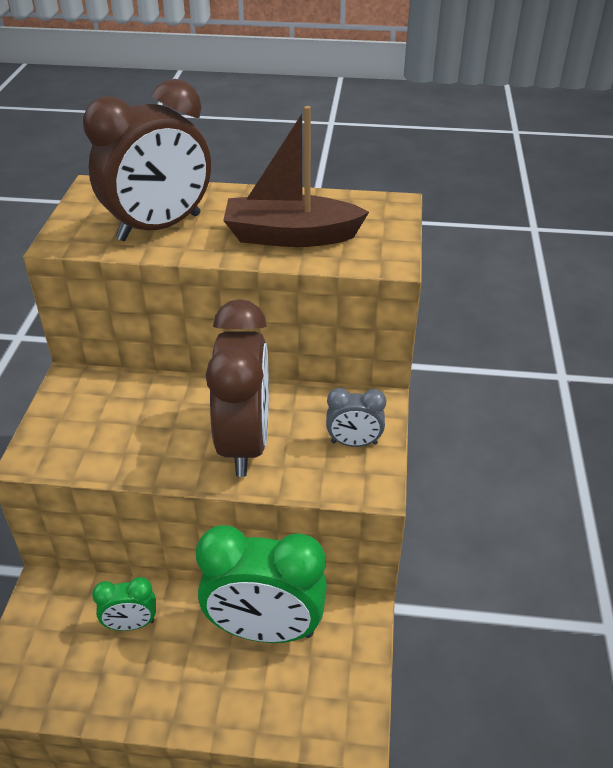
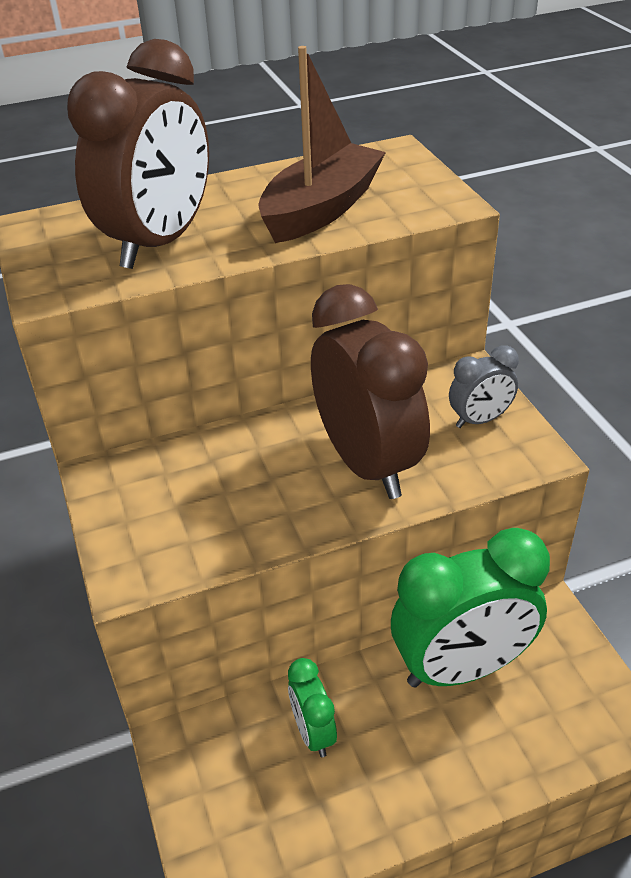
camera: 25 degrees left, 0 degrees up
green clock [92,577,156,631] -> green clock turned 105 degrees clockwise [288,658,337,757]
brown boat [223,106,369,247] -> brown boat turned 150 degrees clockwise [258,46,386,243]

